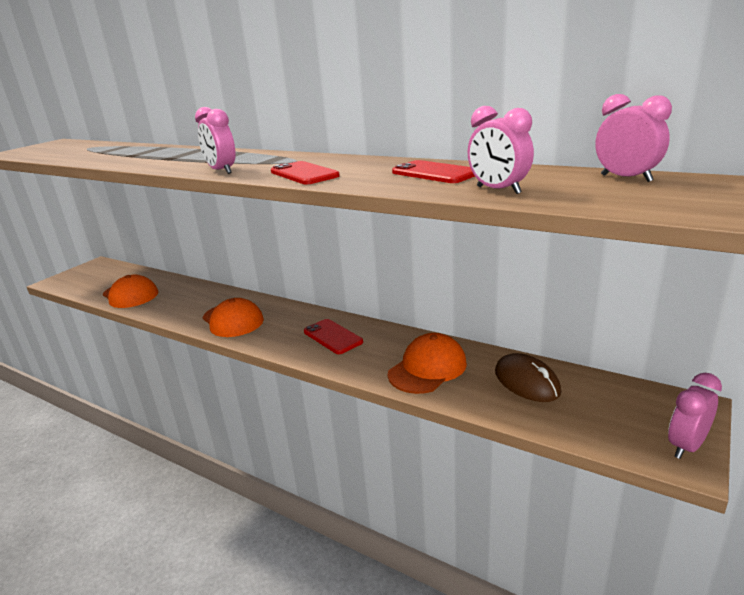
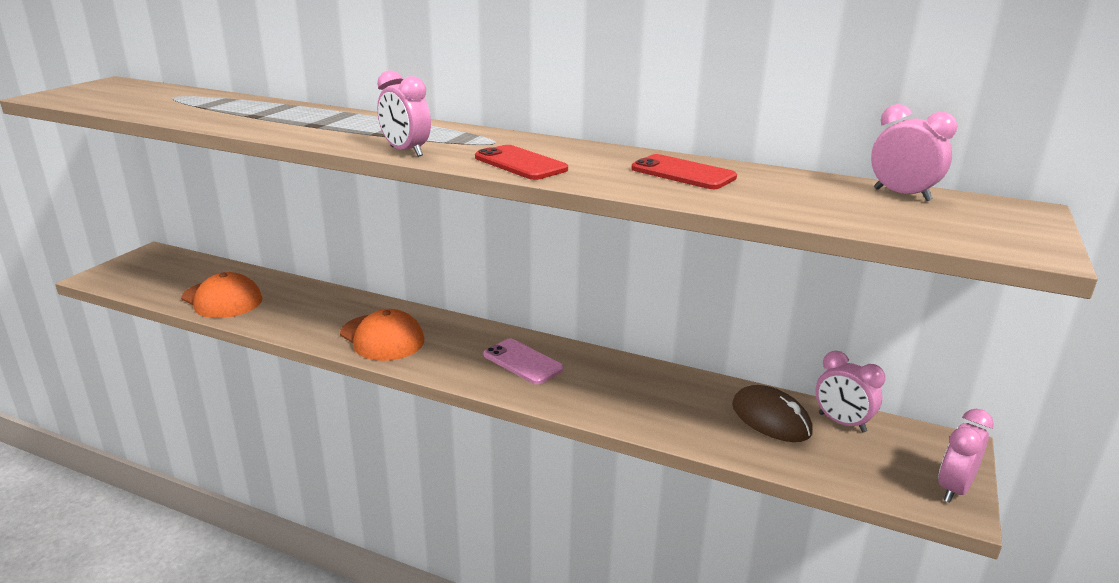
camera: 10 degrees left, 0 degrees up
red phone [304,319,363,354] -> pink phone [484,339,564,384]
orange cap [388,333,467,394] -> none
pink clock [468,106,534,194] -> pink clock moved to [815,351,886,433]

